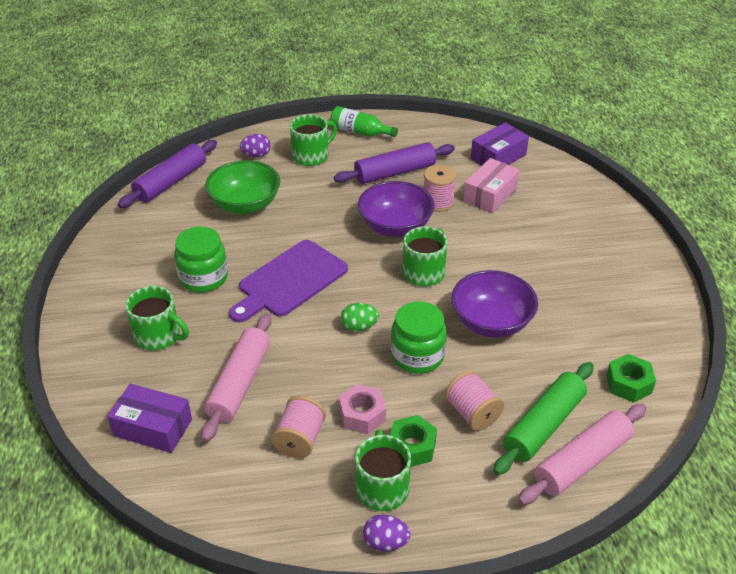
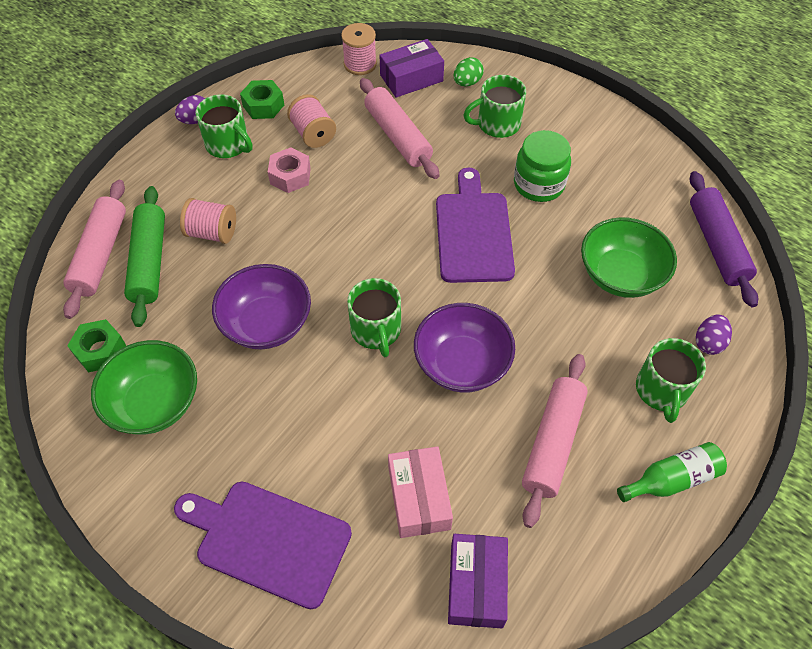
camera: 135 degrees right, 15 degrees up
purple rolling pin [334,142,455,184] -> pink rolling pin [522,354,588,528]
green egg [341,303,379,332] -> green egg moved to [454,57,484,86]
green nut [390,415,437,467] -> green nut moved to [240,80,284,119]
green jar [391,301,447,374] -> none
pink spool [424,164,456,212] -> pink spool moved to [341,23,377,75]
none -> green bowl [91,340,197,435]
none -> purple cutting board [174,482,352,609]

